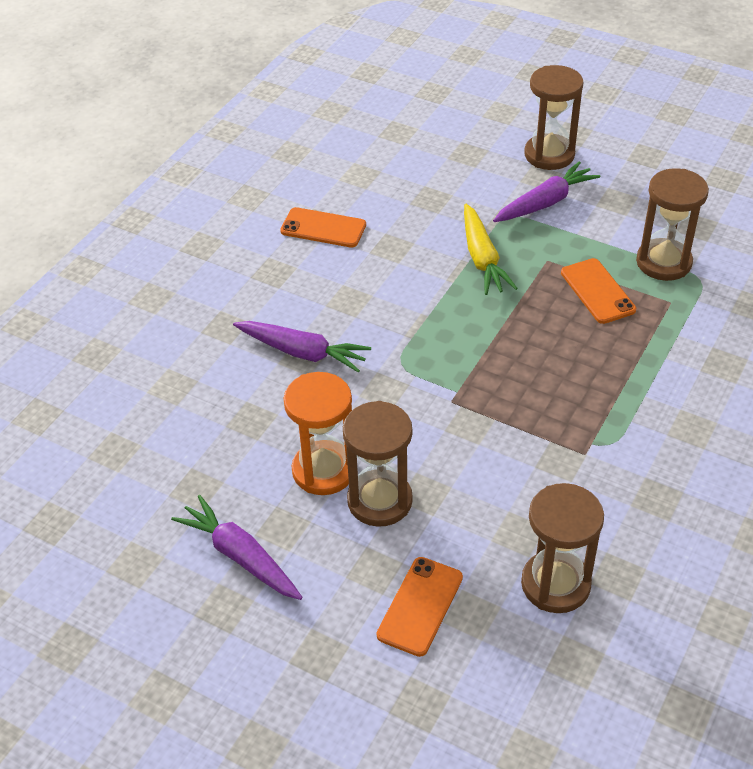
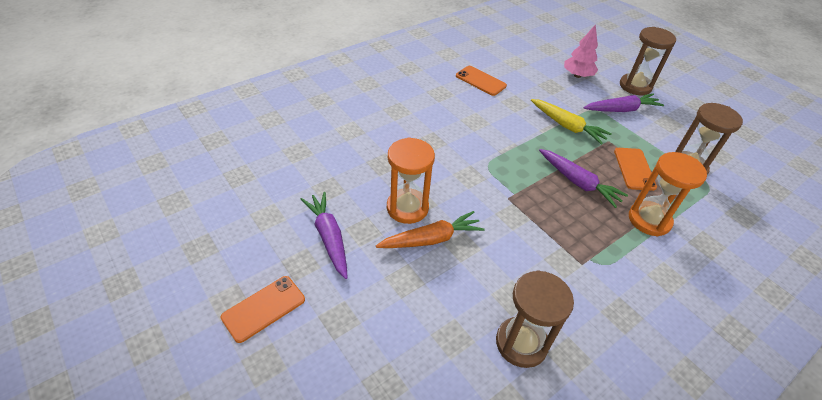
camera: 20 degrees right, 0 degrees up
purple carrot [233,321,371,373] -> purple carrot moved to [539,149,628,208]
brown hourglass [343,401,413,527] -> orange carrot [376,211,485,248]
orange phone [377,557,463,657] -> orange phone moved to [221,276,305,343]
yellow carrot [464,204,518,295] -> yellow carrot turned 60 degrees counterclockwise [531,99,612,145]
none -> pink tree [564,24,598,78]
none -> orange hourglass [629,152,707,237]

